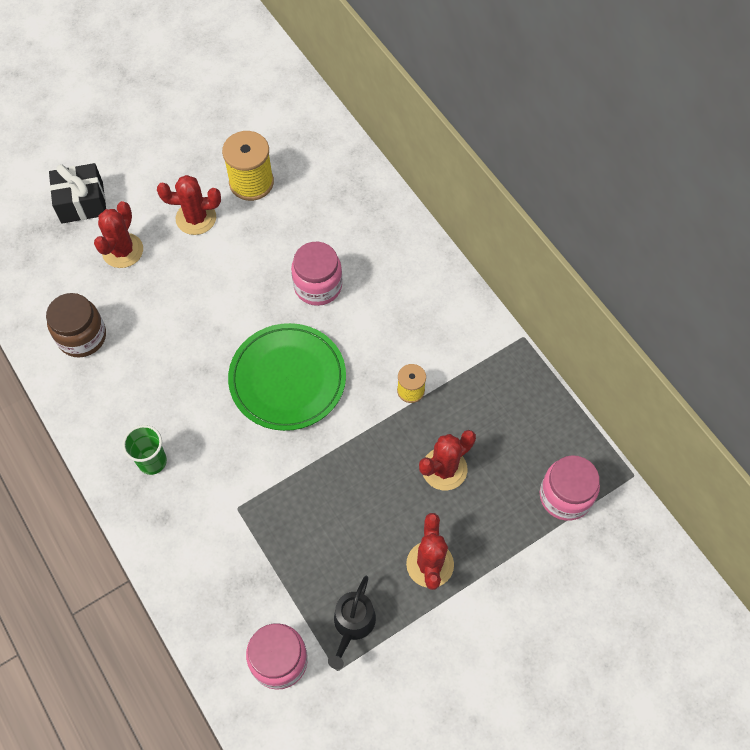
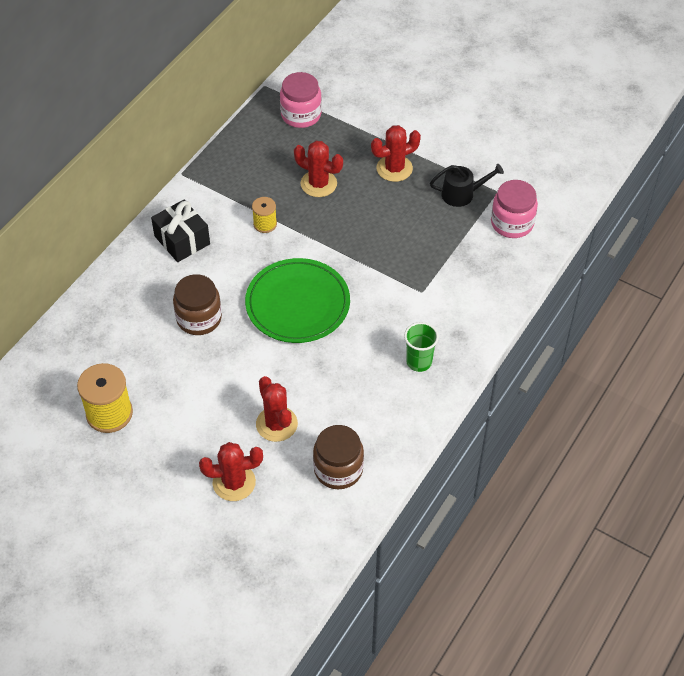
camera: 115 degrees left, 10 degrees down
black gift [49,163,106,224] -> black gift moved to [151,200,210,262]
red cactus [157,175,221,235] -> red cactus moved to [256,376,298,442]
pink jar [291,242,342,306] -> brown jar [173,274,222,335]

